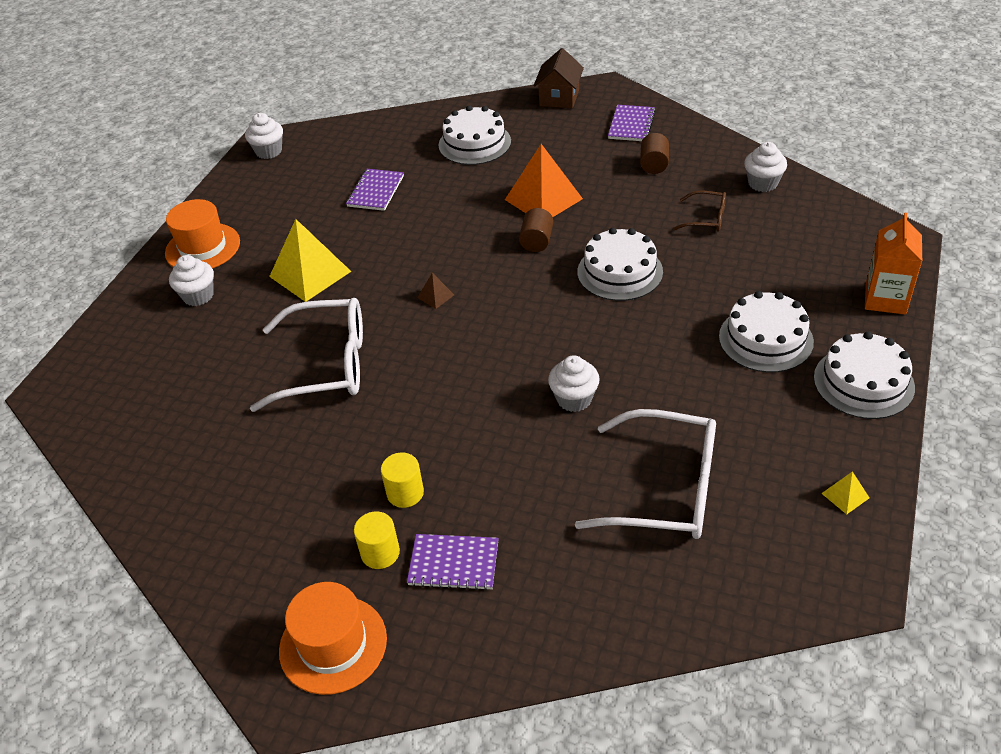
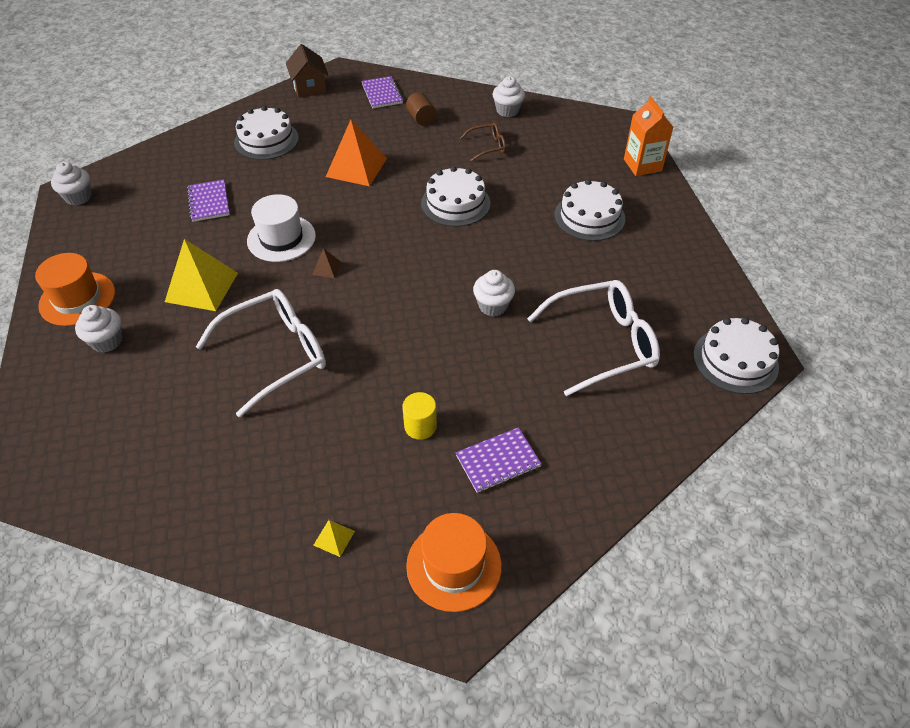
camera: 35 degrees left, 5 degrees up
yellow cylinder [354,511,400,569] -> none
brown cylinder [519,208,553,252] -> none
white cake [814,332,915,419] -> white cake moved to [693,317,779,394]
yellow pyramid [821,471,870,514] -> yellow pyramid moved to [313,520,355,557]
none -> white hat [247,194,316,262]

